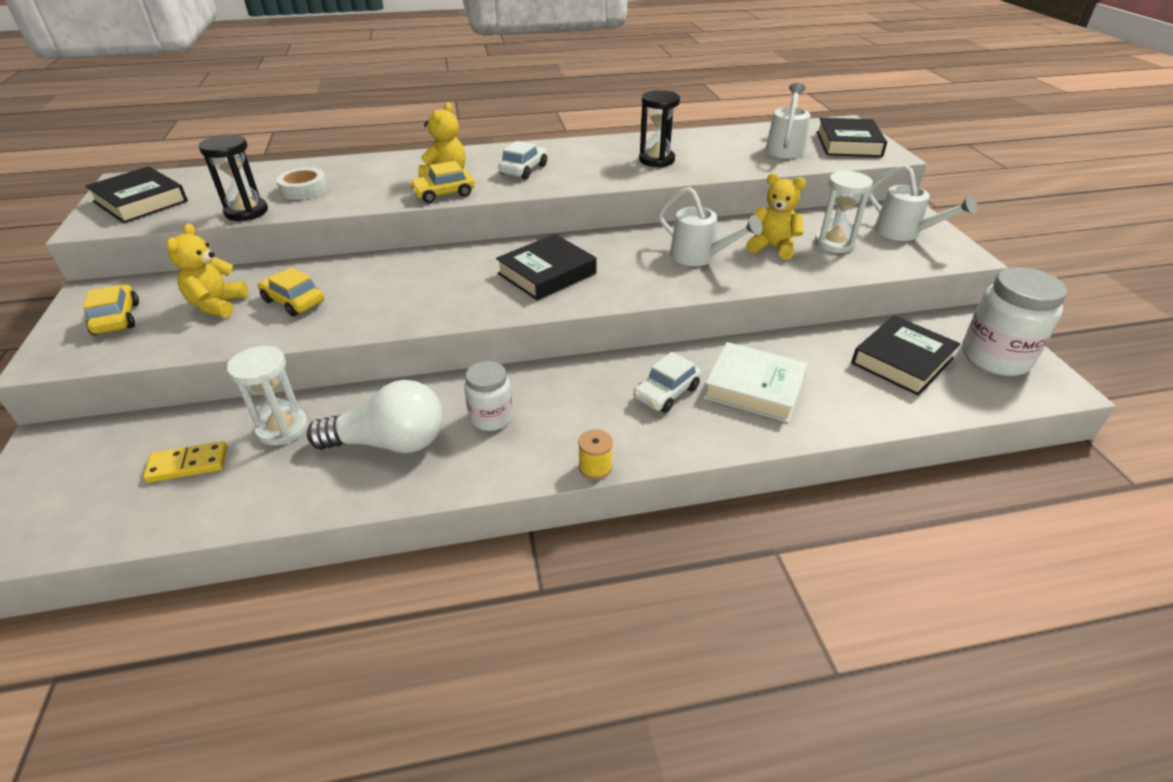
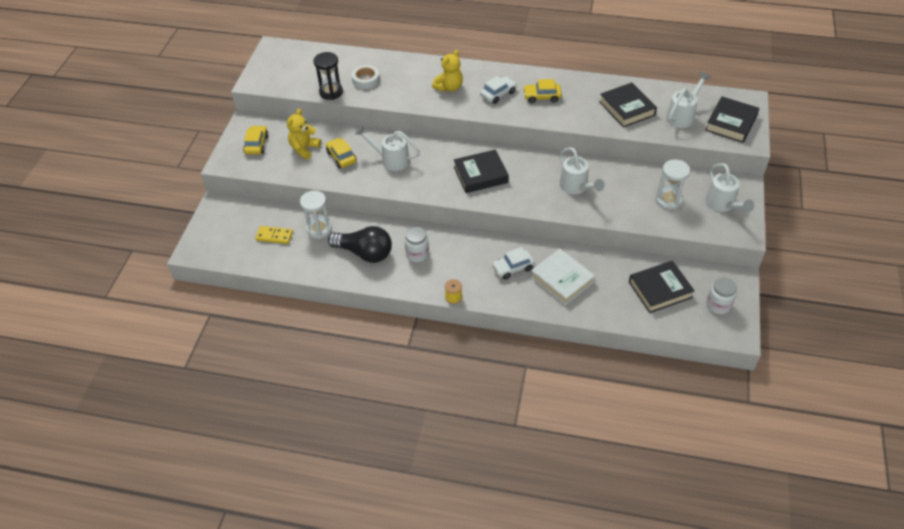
camera: 25 degrees right, 10 degrees up
black book [85,166,188,223] -> black book moved to [599,82,657,128]
white light bulb [307,380,443,453] -> black light bulb [328,226,392,263]
yellow car [409,161,475,203] -> yellow car moved to [523,79,562,103]
black hourglass [639,90,680,167] -> none
yellow teddy bear [746,173,806,259] -> none
white jar [962,267,1067,376] -> white jar [706,277,737,314], size x0.60
none -> white watering can [355,125,420,171]

